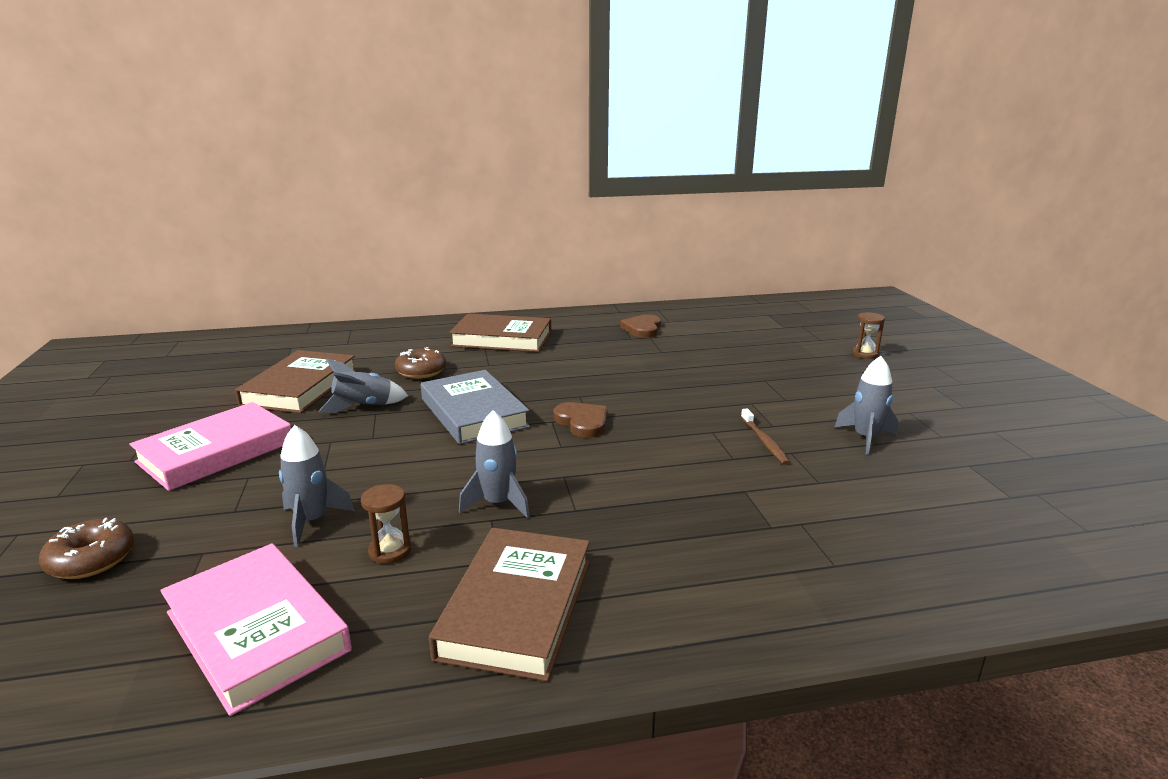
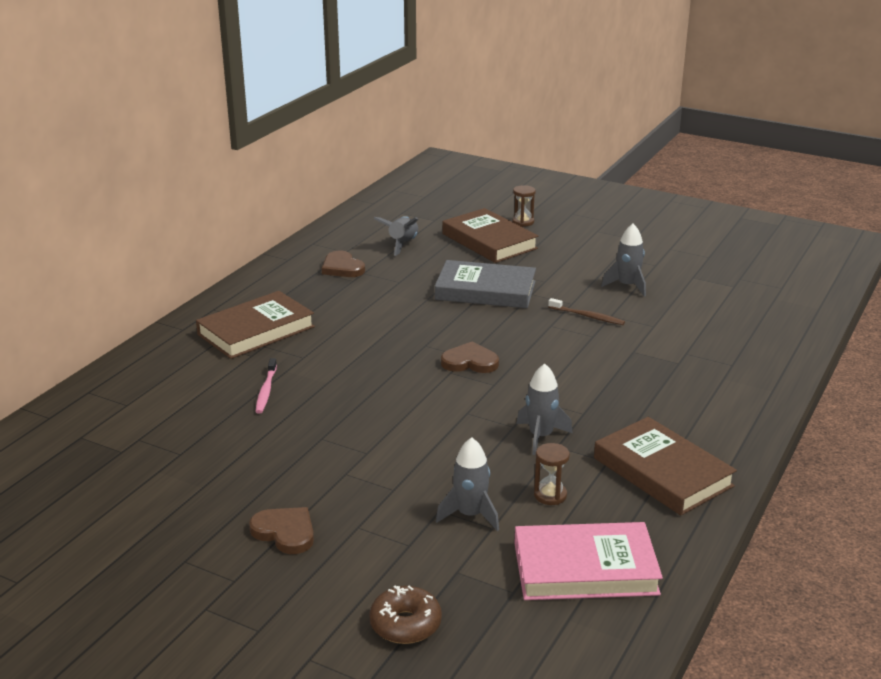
camera: 50 degrees left, 5 degrees up
pink book [129,402,291,491] -> brown heart [249,507,314,554]
brown book [235,350,357,413] -> brown book moved to [442,208,538,263]
grey rocket [318,358,408,413] -> grey rocket moved to [373,216,418,256]
brown donut [395,347,446,379] -> pink toothbrush [255,358,277,414]
grey book [421,370,530,444] -> grey book moved to [435,260,536,308]

